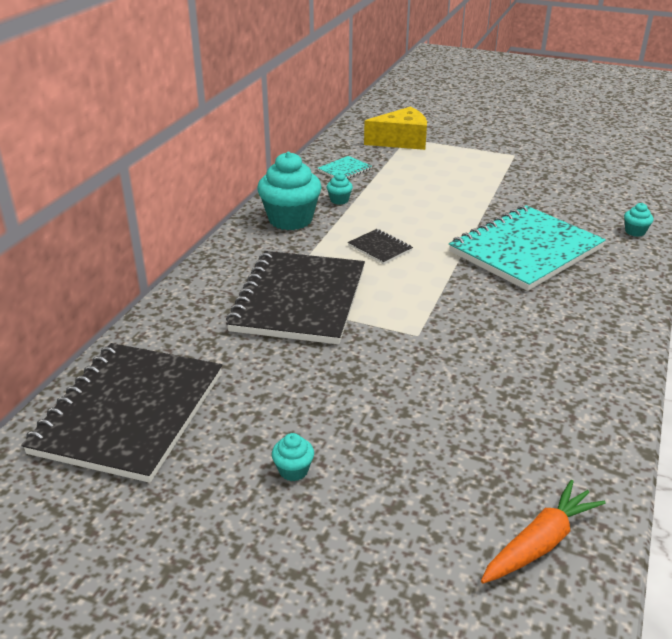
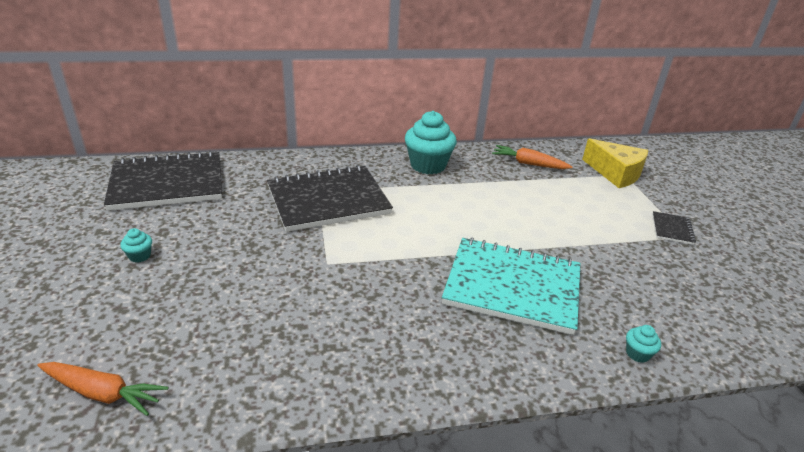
camera: 55 degrees right, 0 degrees up
turquoise notebook [318,156,372,179] -> orange carrot [492,145,572,169]
turquoise cupcake [327,173,353,205] -> none
black notebook [348,229,413,264] -> black notebook moved to [652,211,696,245]

